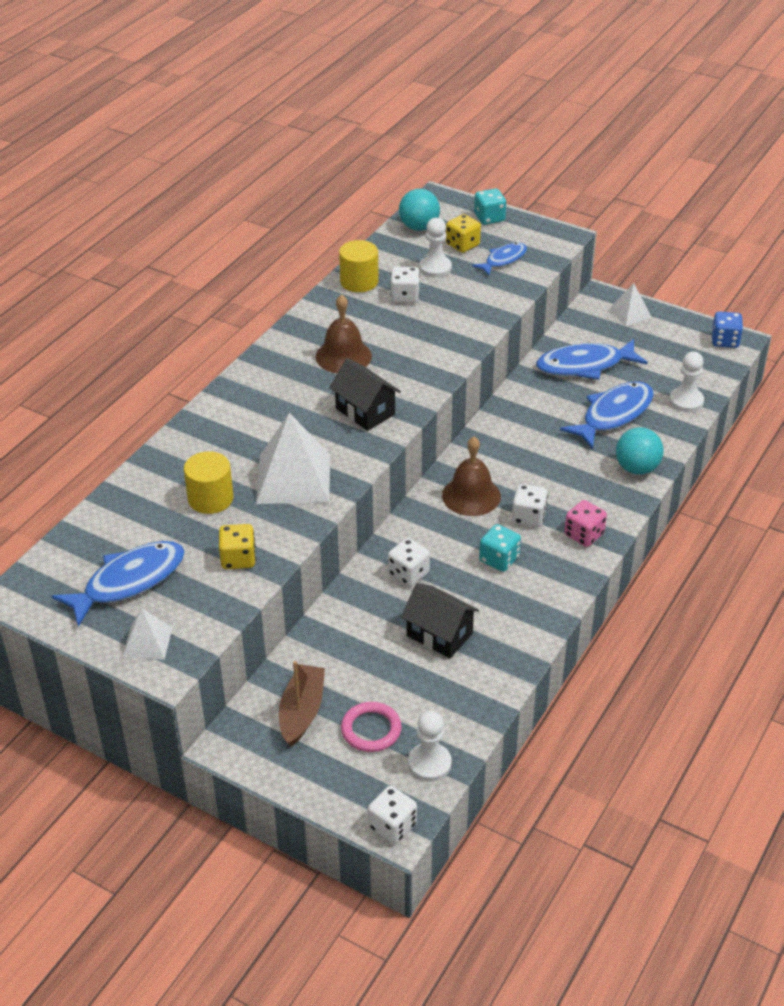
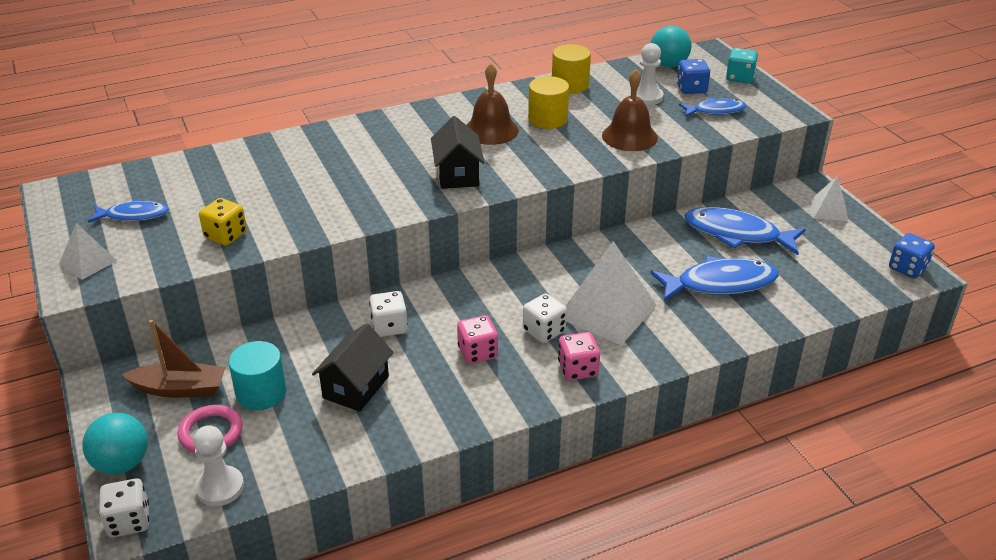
camera: 35 degrees right, 5 degrees down
blue fish [52,541,185,627] -> blue fish [88,199,169,223], size x0.60
yellow cylinder [184,451,233,514] -> yellow cylinder moved to [528,76,569,129]
white pyramid [256,413,330,504] -> white pyramid moved to [565,241,657,345]
brown boat [279,661,325,747] -> brown boat turned 45 degrees clockwise [122,320,226,398]
white dice [390,267,420,303] -> none
black house [401,583,480,658] -> black house turned 45 degrees clockwise [312,323,394,412]
brown bell [442,437,501,516] -> brown bell moved to [602,69,658,151]
yellow dice [446,214,481,253] -> blue dice [677,59,710,94]
turquoise dice [479,524,521,572] -> pink dice [457,315,498,364]
turquoise ball [616,427,664,475] -> turquoise ball moved to [82,413,148,475]
white pawn [669,352,704,412] -> none
none -> turquoise cylinder [228,341,287,410]

